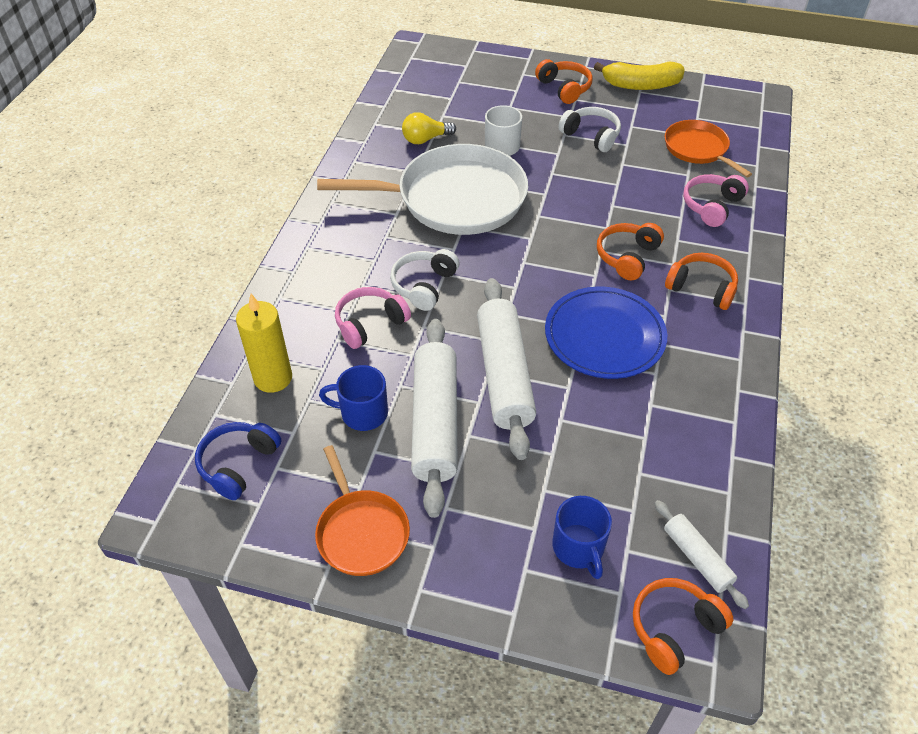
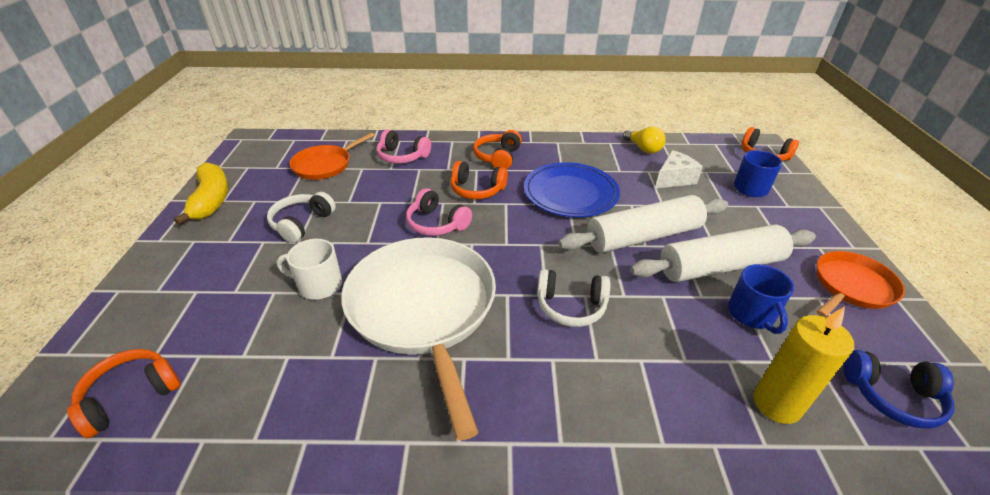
camera: 105 degrees left, 10 degrees down
pink headphones [335,287,411,349] -> pink headphones moved to [406,188,472,236]
yellow light bulb [402,112,456,144] -> yellow light bulb moved to [623,127,666,154]
orange headphones [535,59,593,104] -> orange headphones moved to [67,349,181,438]
white rolling pin [655,500,749,609] -> none
none -> white cheese [655,150,703,189]

